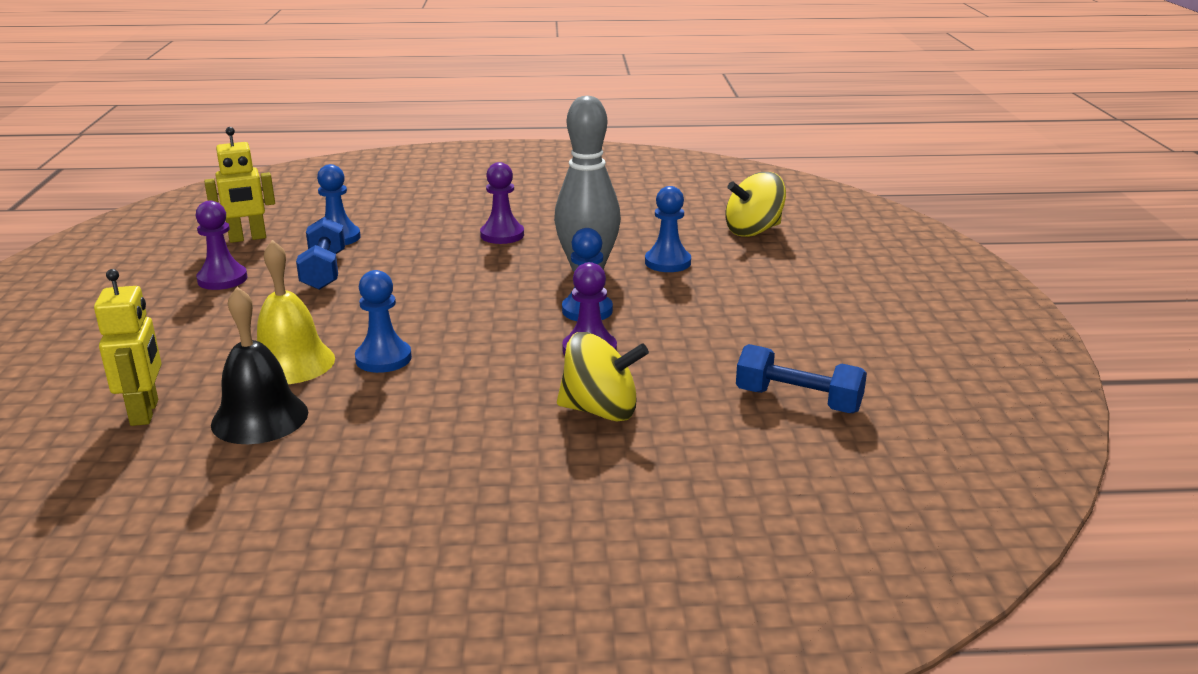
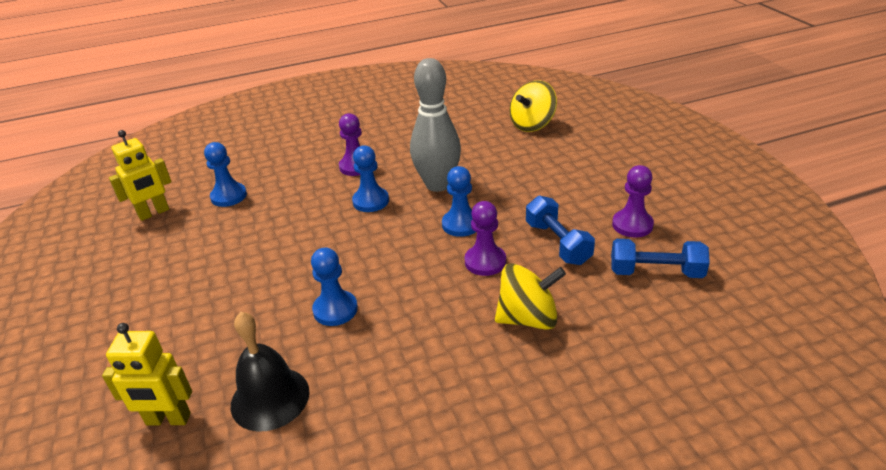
camera: 15 degrees left, 10 degrees up
yellow robot [94,269,162,426] -> yellow robot turned 120 degrees clockwise [102,323,192,425]
purple pawn [196,201,248,290] -> purple pawn moved to [612,165,654,238]
yellow bell [257,240,335,384] -> none
blue dumbbell [296,217,345,290] -> blue dumbbell moved to [526,195,595,265]
blue pawn [645,186,691,272] -> blue pawn moved to [352,145,389,212]

